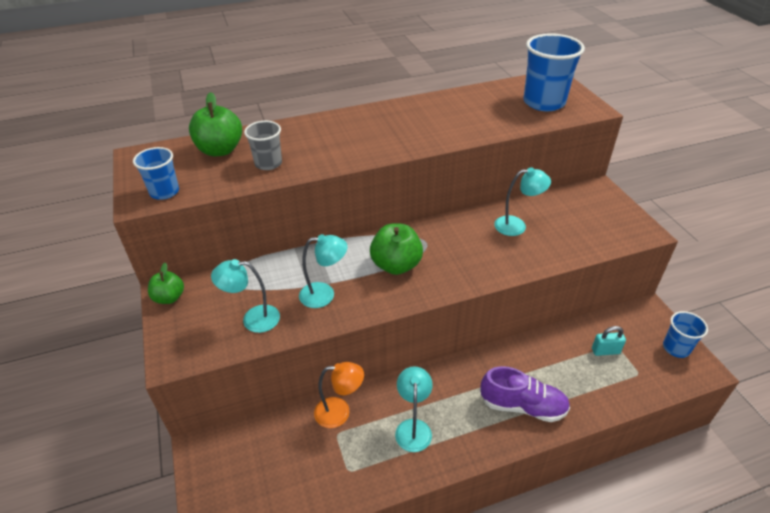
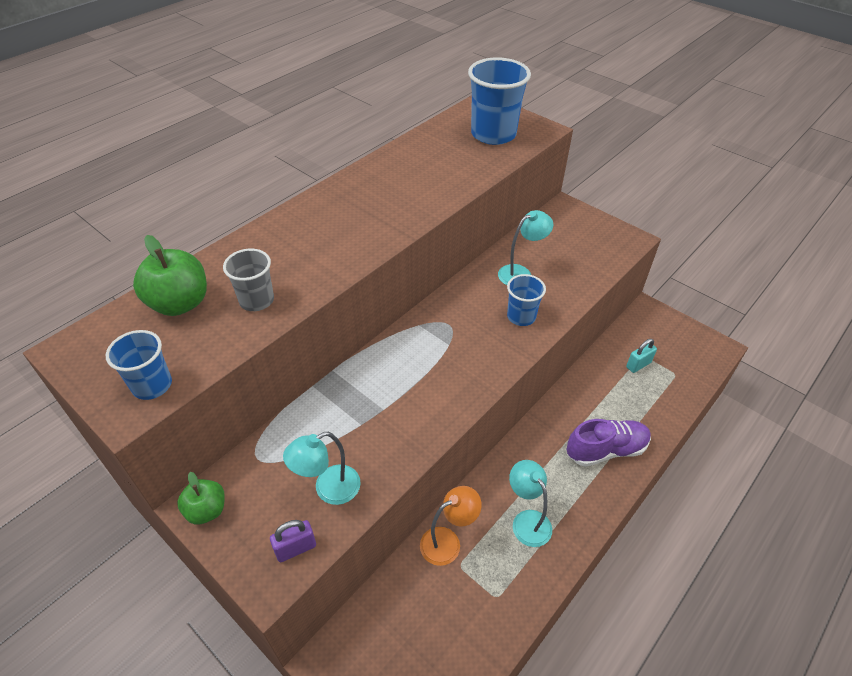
camera: 30 degrees left, 5 degrees up
turquoise lamp [299,234,347,308] -> none
green apple [370,223,423,275] -> none
blue cup [663,311,708,358] -> blue cup moved to [507,274,546,326]
none -> purple padlock [270,520,316,562]

